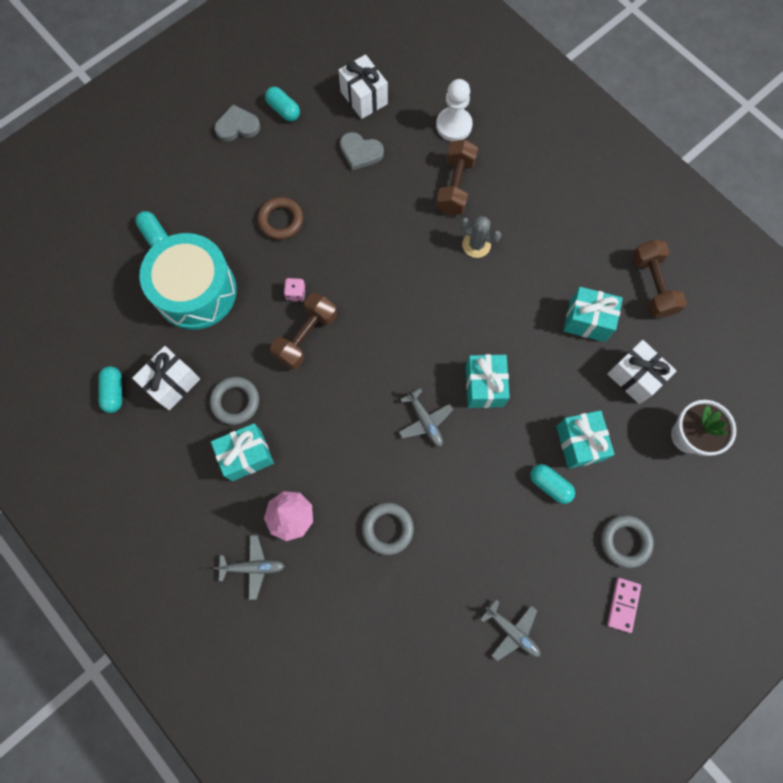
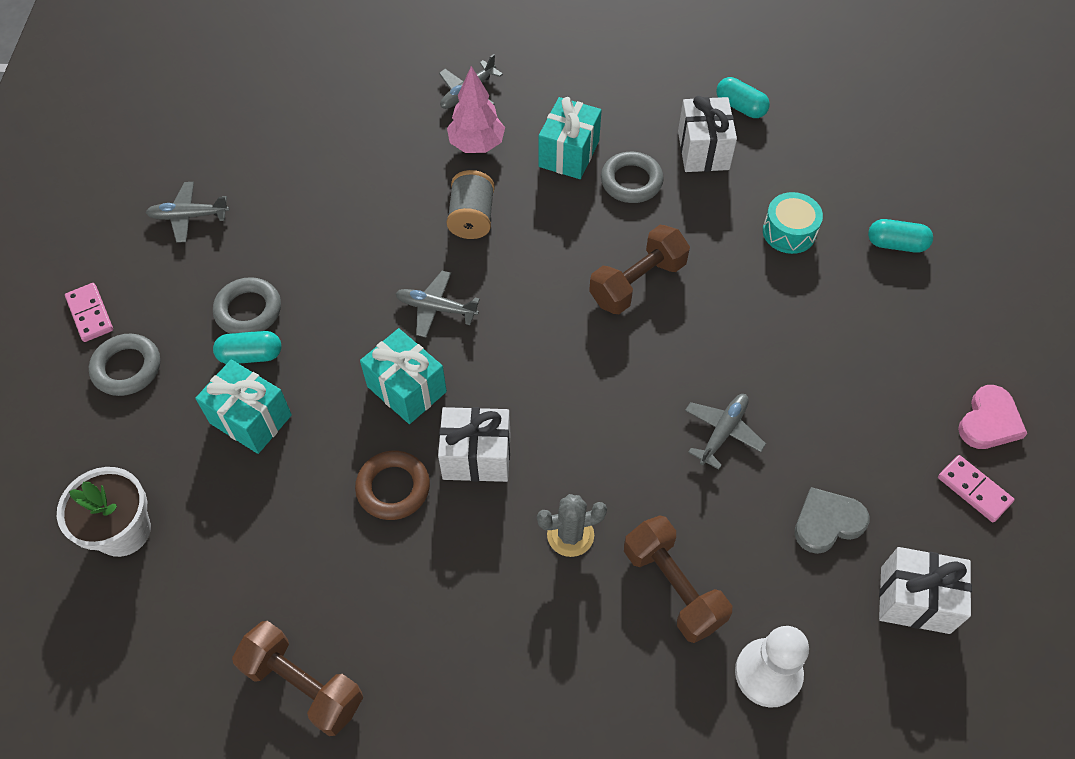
camera: 135 degrees right, 15 degrees down
turquoise drum [139,233,237,330] -> turquoise drum [763,192,823,254], size x0.48
grey heart [214,105,260,142] -> pink heart [958,385,1027,449]
brown ring [257,197,303,240] -> brown ring moved to [355,451,430,520]
turquoise capsule [265,87,300,121] -> pink domino [938,455,1015,522]
brown dumbbell [270,293,337,369] -> brown dumbbell turned 60 degrees clockwise [589,225,690,314]
pink dice [284,278,306,302] -> none
grey ring [362,502,414,555] -> grey ring moved to [213,277,281,334]
turquoise gift [564,287,623,342] -> none
white gift [607,340,676,404] -> white gift moved to [438,407,511,482]
none -> grey spool [447,170,495,239]
none -> grey plane [685,394,766,470]

